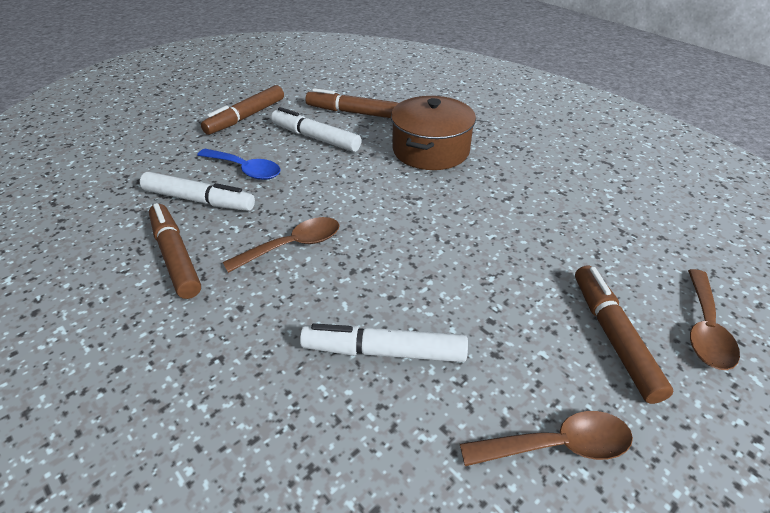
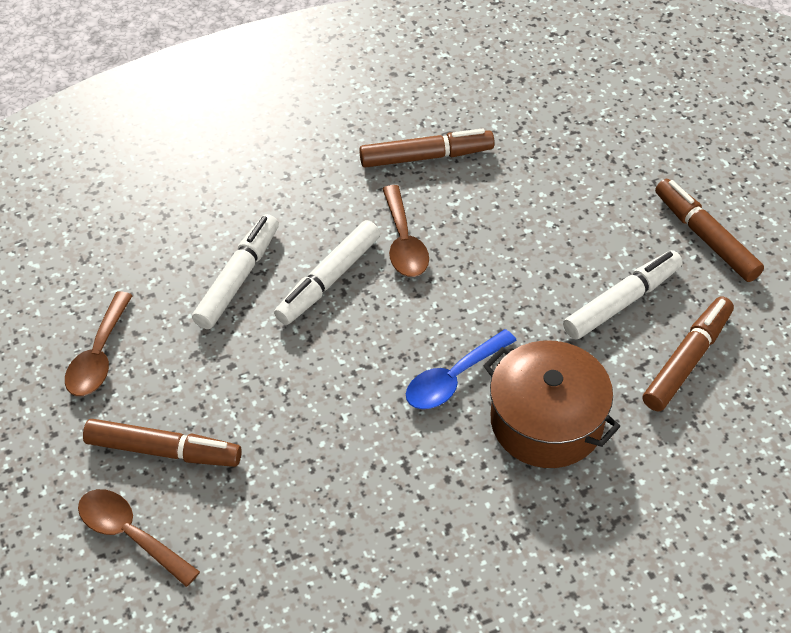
camera: 110 degrees right, 10 degrees up
white marker [140,172,255,211] -> white marker moved to [274,220,380,325]
blue spoon [197,149,280,180] -> blue spoon moved to [406,329,517,409]

